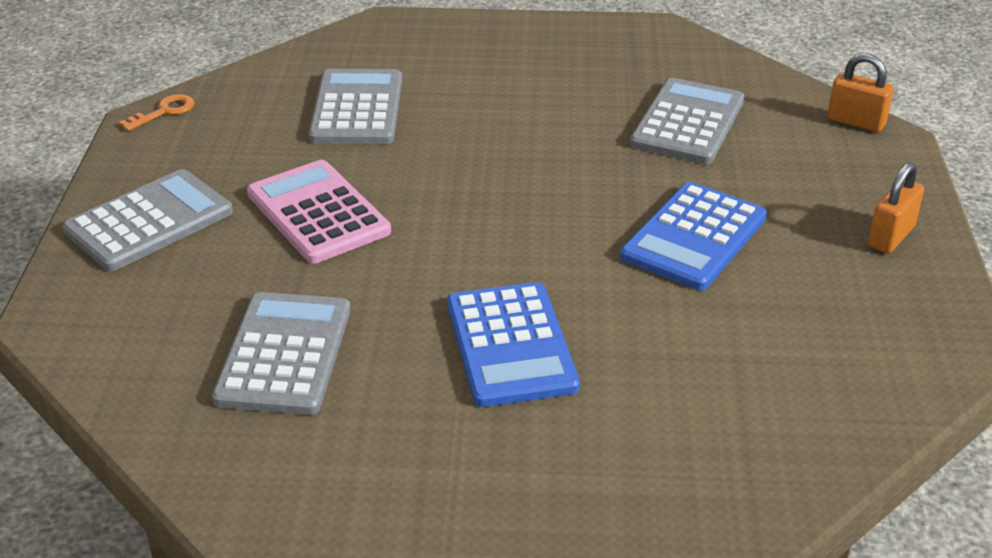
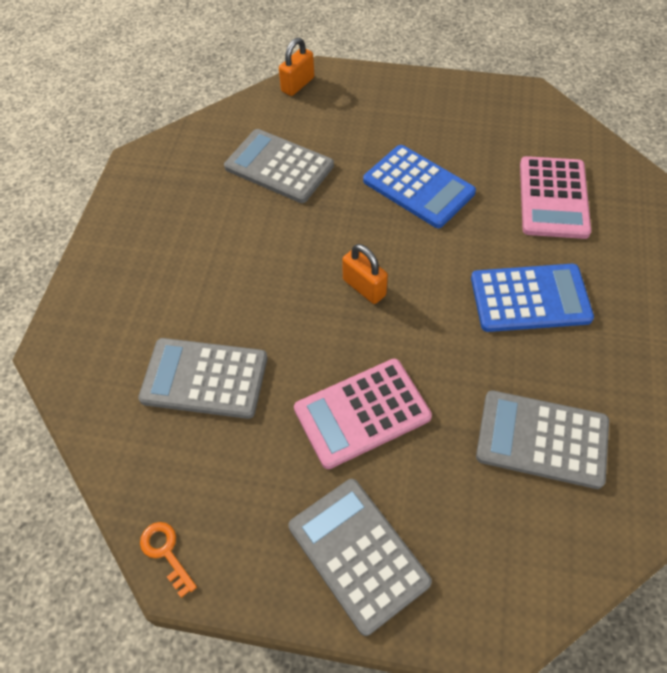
camera: 80 degrees left, 20 degrees up
orange padlock [868,162,924,253] -> orange padlock moved to [342,244,388,304]
none -> pink calculator [520,156,591,239]

